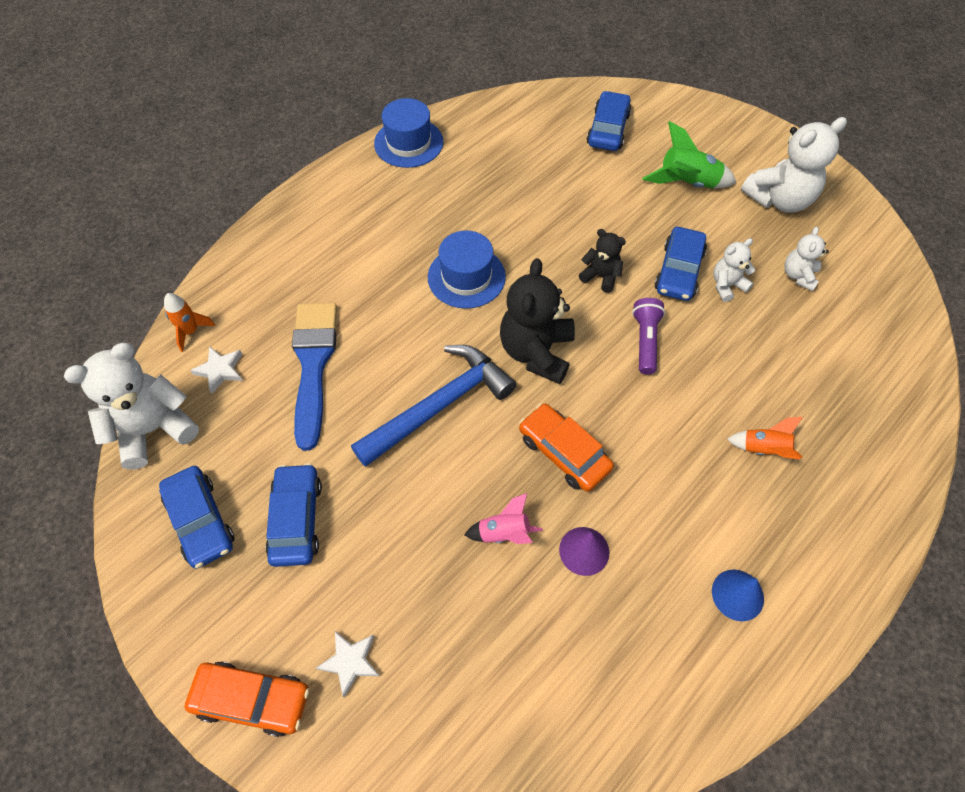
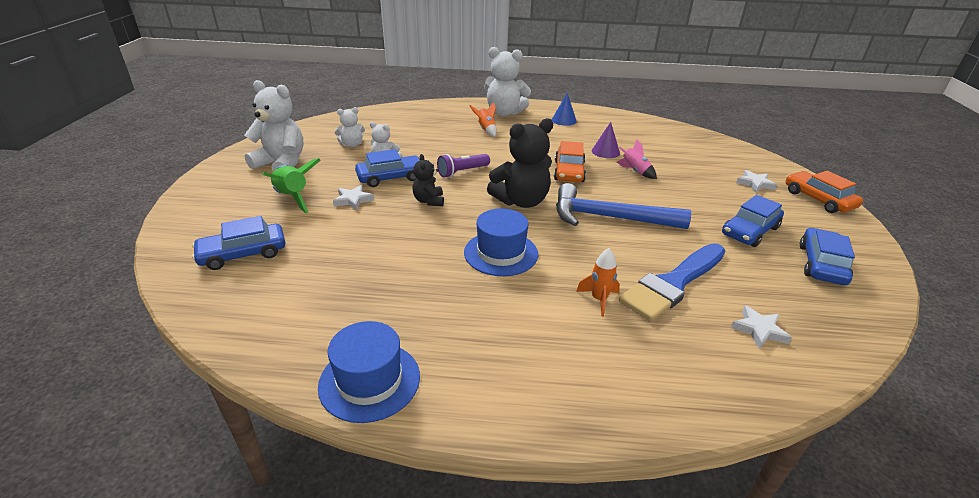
camera: 130 degrees left, 25 degrees down
white teddy bear [64,343,199,470] -> white teddy bear moved to [484,47,531,116]
orange rocket [164,293,215,352] -> orange rocket moved to [576,248,620,317]
none -> white star [333,185,374,211]

